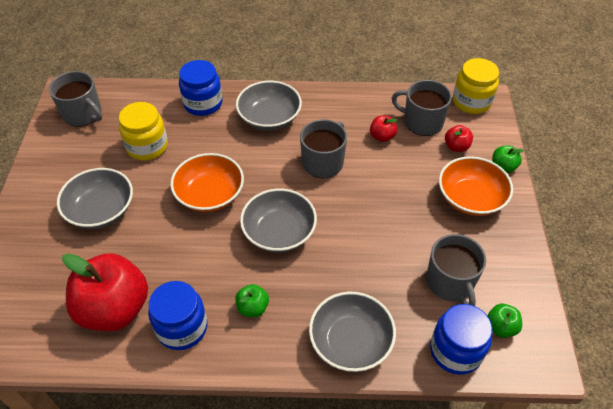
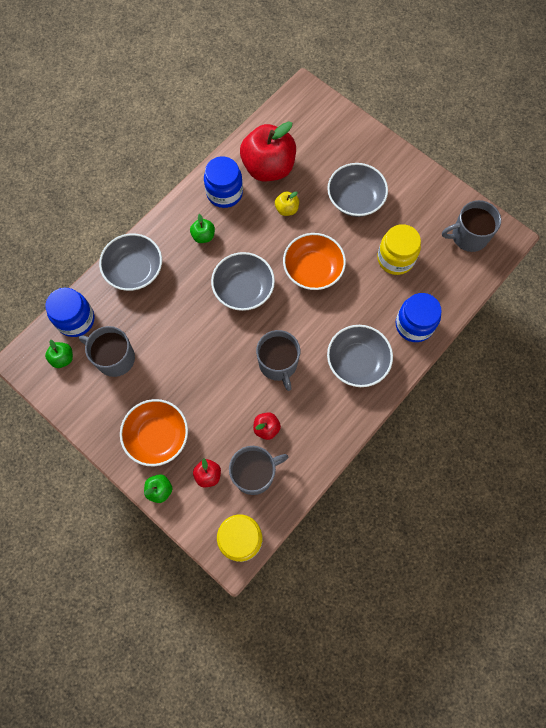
camera: 130 degrees right, 20 degrees up
none -> yellow apple [275,191,299,216]

